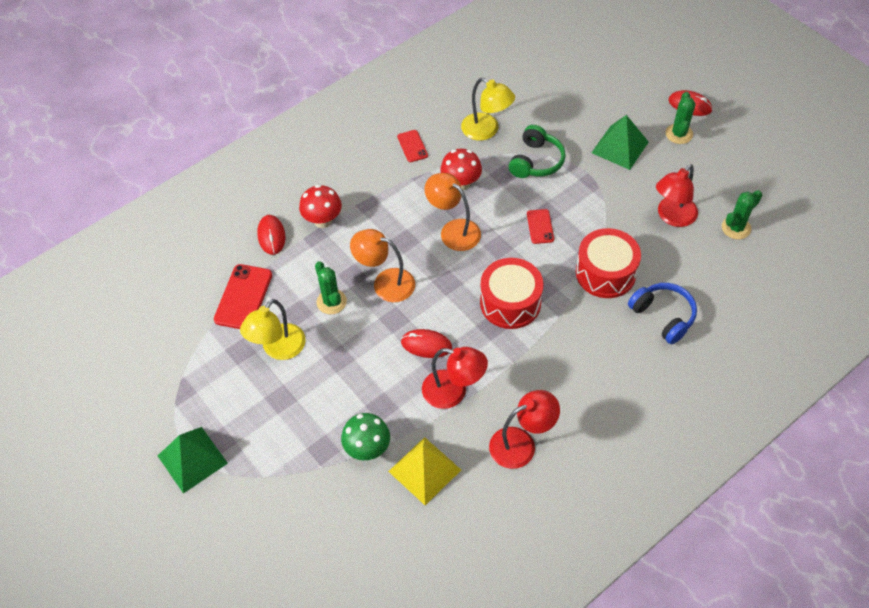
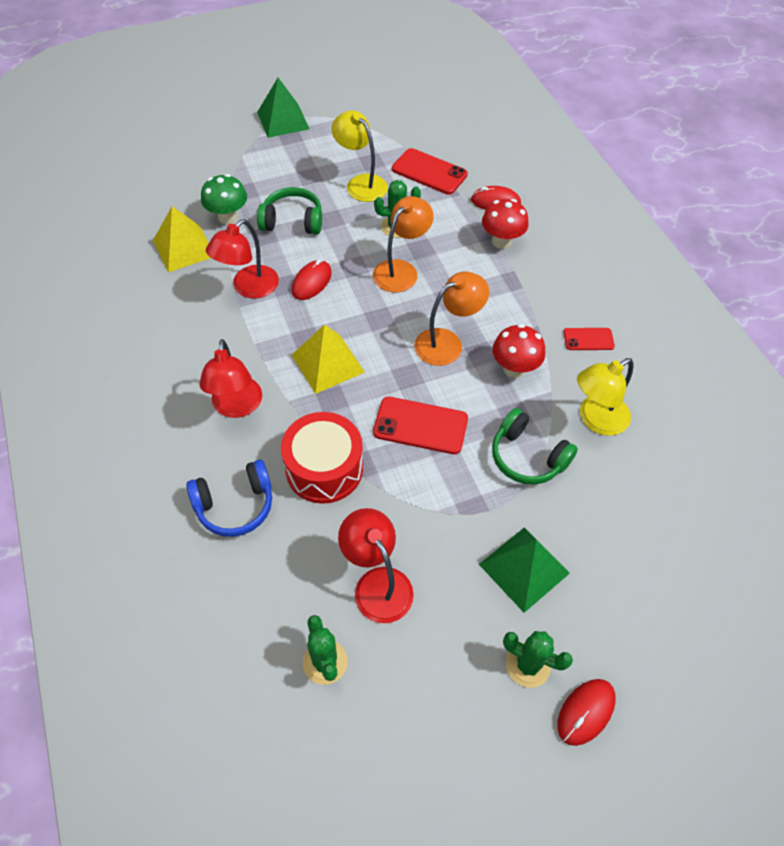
camera: 105 degrees right, 0 degrees up
red drum [480,258,543,329] -> yellow pyramid [292,324,365,394]
red lamp [489,390,560,469] -> red lamp moved to [199,339,262,418]
red phone [527,209,554,244] -> red phone [373,397,468,454], size x1.71
none -> green headphones [257,187,322,235]

